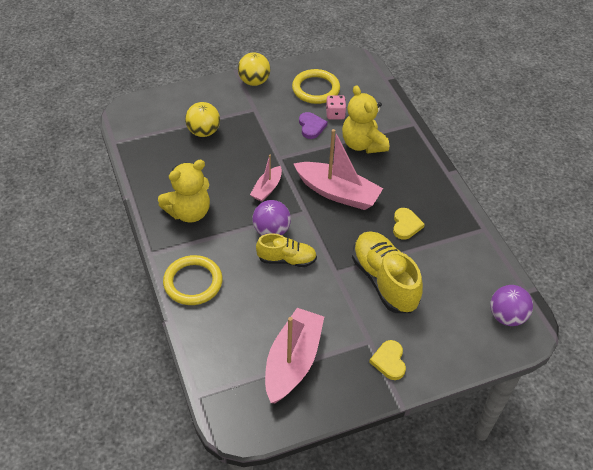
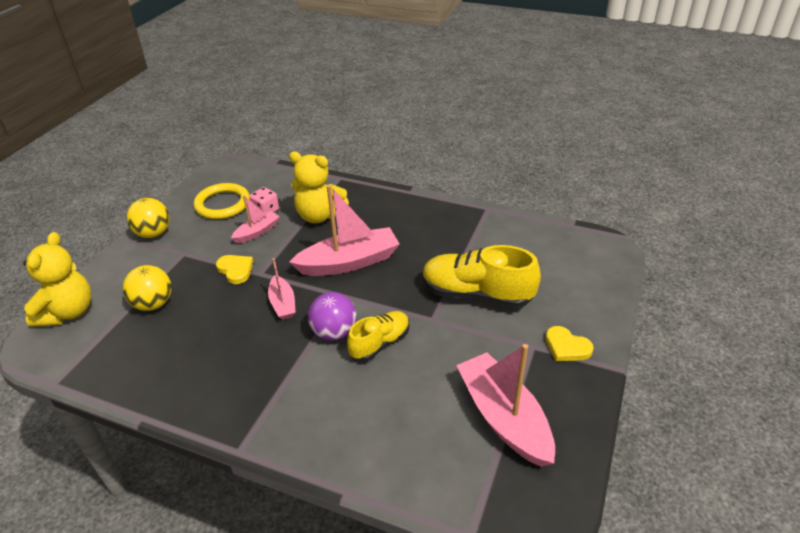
camera: 45 degrees left, 10 degrees down
yellow teddy bear [158,160,210,223] -> yellow teddy bear moved to [23,232,92,327]
yellow ring [163,255,223,305] -> none
purple heart [299,112,328,139] -> pink boat [231,195,280,244]
yellow heart [393,208,425,240] -> yellow heart moved to [216,255,253,284]
purple ball [490,285,533,326] -> none

